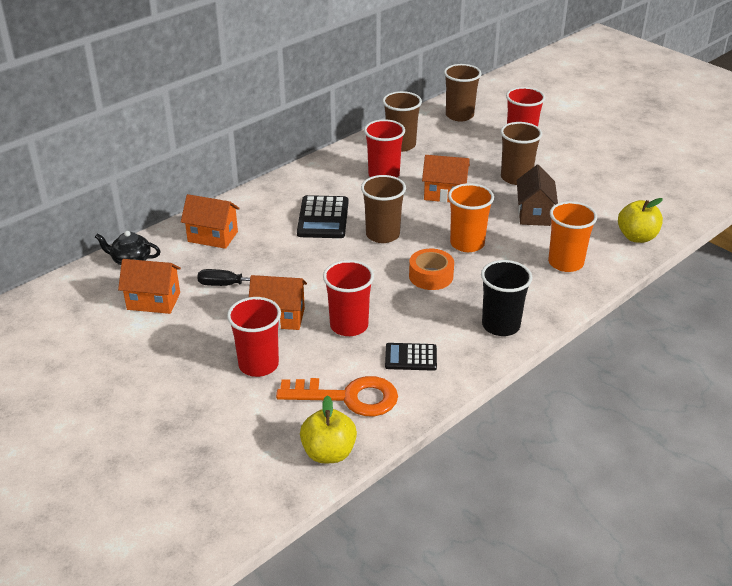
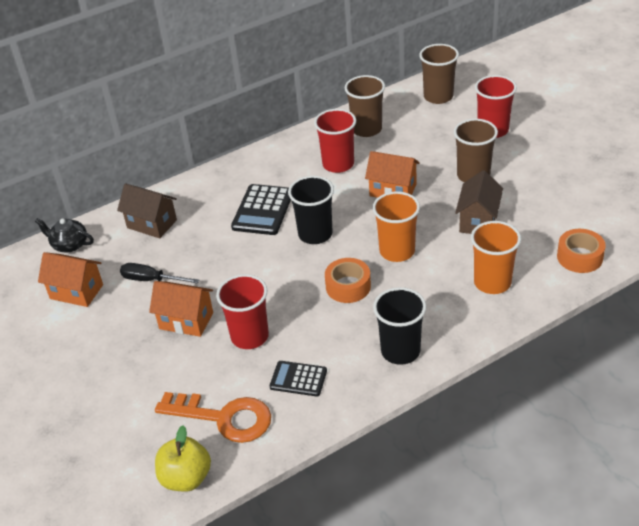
camera: 15 degrees right, 5 degrees up
orange house [181,194,240,249] -> brown house [117,184,177,238]
red cup [227,297,281,377] -> none
brown cup [361,175,406,243] -> black cup [288,176,334,244]
yellow apple [618,198,663,243] -> orange tape [557,229,606,273]

